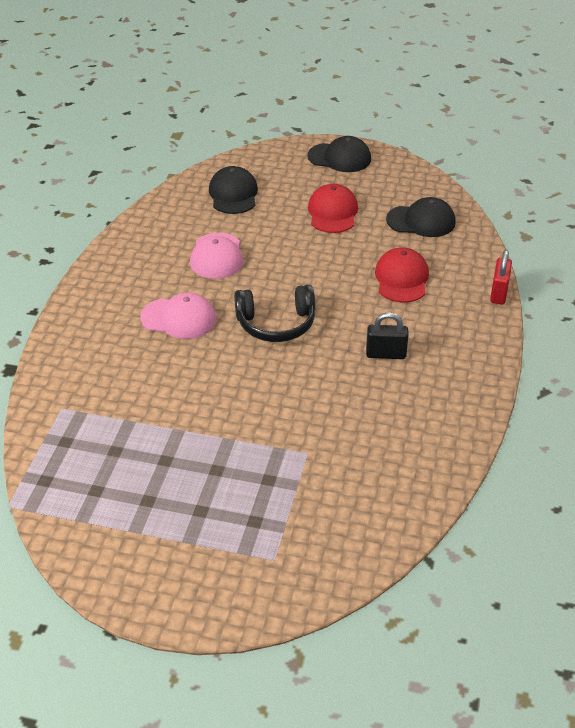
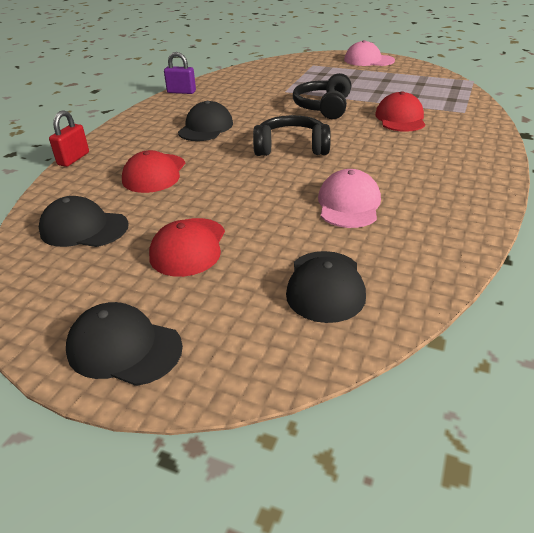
camera: 170 degrees left, 5 degrees down
pink cap [140,293,216,339] -> pink cap moved to [344,40,395,66]
black padlock [366,312,408,359] -> black cap [178,101,233,141]
none -> purple padlock [164,52,196,94]
none -> black headphones [293,73,351,119]
none -> red cap [375,91,425,132]

